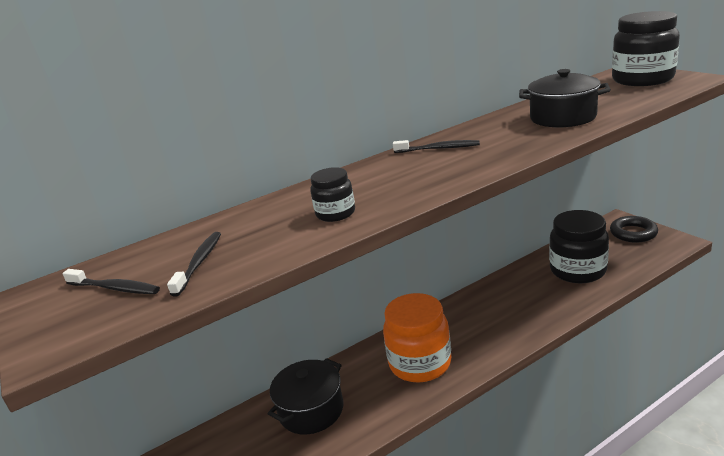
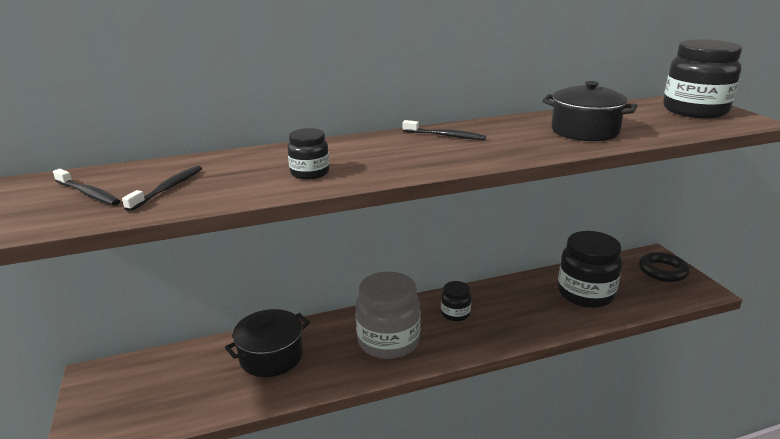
camera: 10 degrees right, 0 degrees up
orange jar [383,293,451,382] -> grey jar [356,271,421,359]
none -> black jar [441,281,471,321]

